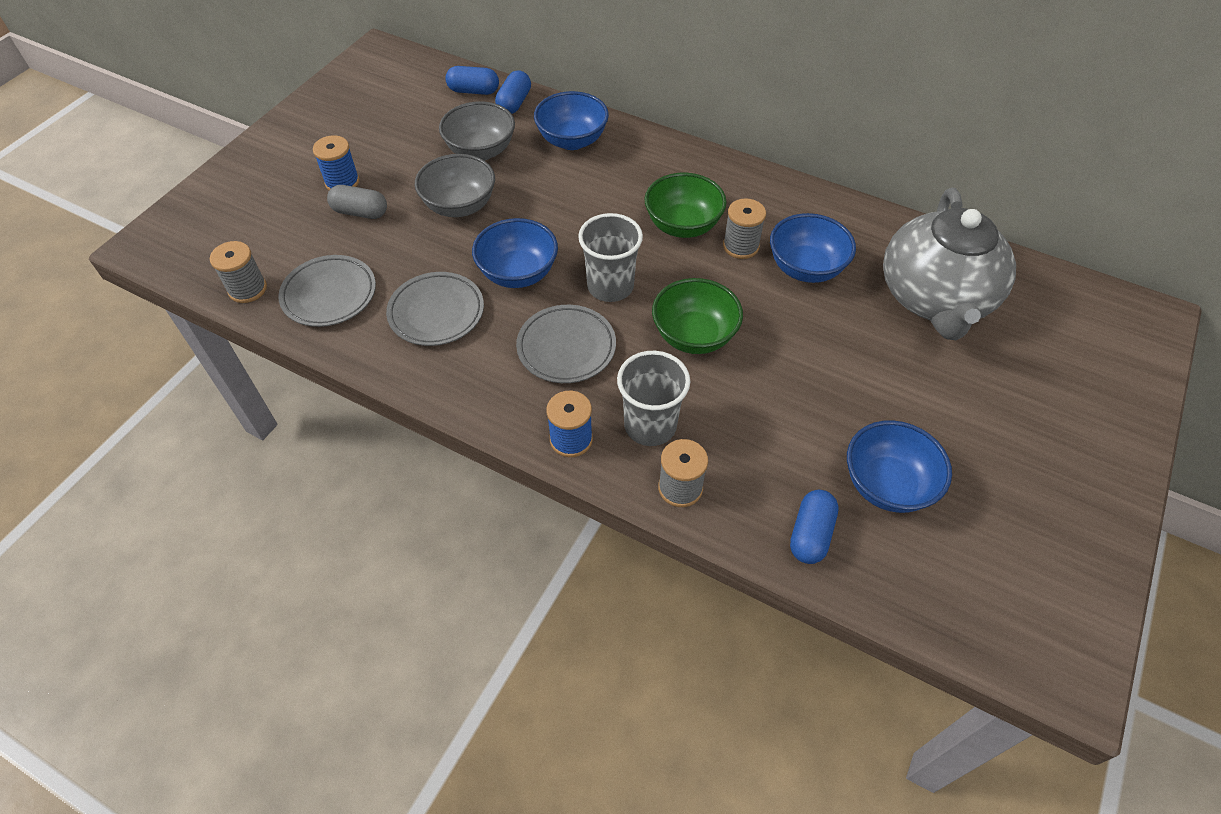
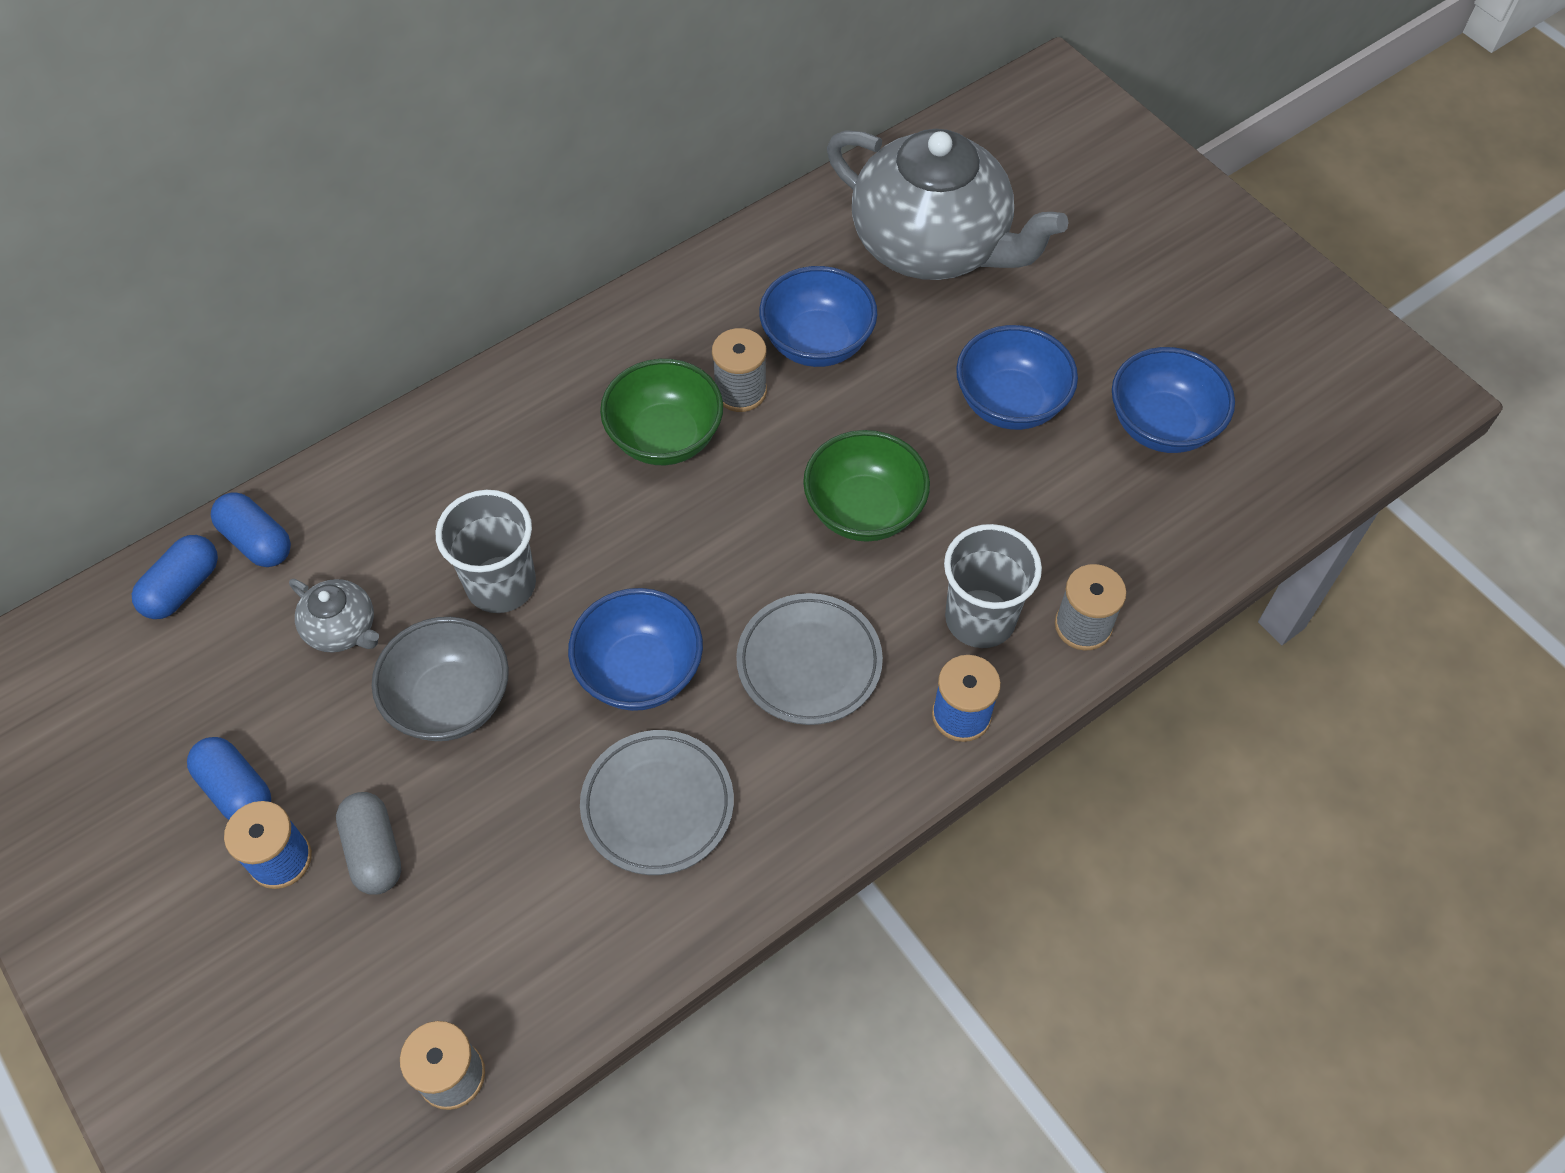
camera: 65 degrees left, 5 degrees up
grey plate [278,255,376,327] -> none
grey capsule [327,185,387,219] -> grey capsule turned 60 degrees counterclockwise [336,792,401,895]
grey bowl [439,101,515,161] -> grey teapot [289,579,379,653]
blue bowl [534,91,609,150] -> blue bowl moved to [956,325,1078,430]
grey cup [578,213,643,302] -> grey cup moved to [436,490,536,613]
blue capsule [790,490,839,564] -> blue capsule moved to [187,737,271,820]

